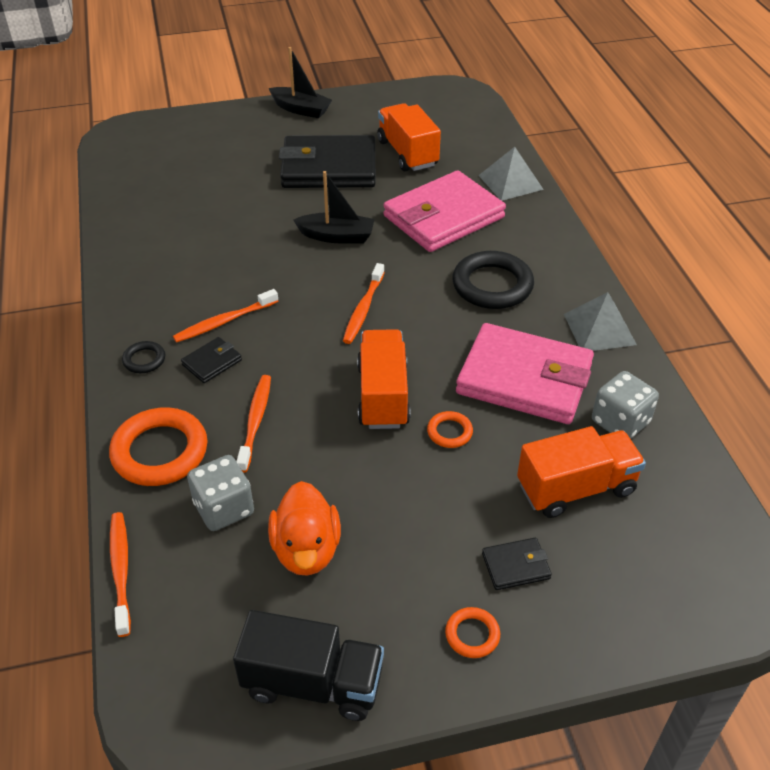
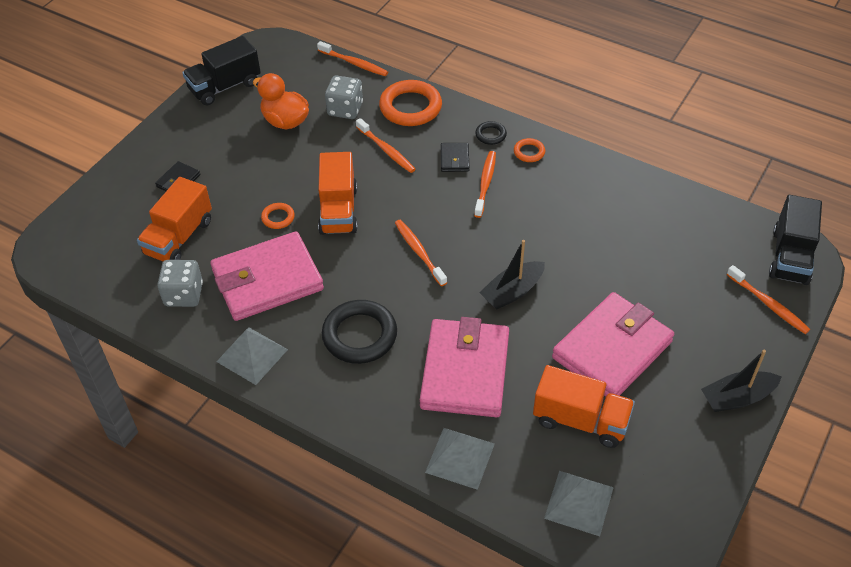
camera: 135 degrees right, 5 degrees up
black wallet [279,135,375,188] -> pink wallet [552,292,674,397]
orange truck [357,329,411,429] -> orange truck turned 45 degrees clockwise [318,152,358,235]
orange ring [445,607,500,658] -> orange ring moved to [514,138,545,162]
none -> grey pyramid [544,471,614,536]
none -> orange toothbrush [727,265,810,334]
none -> black truck [769,195,822,285]

